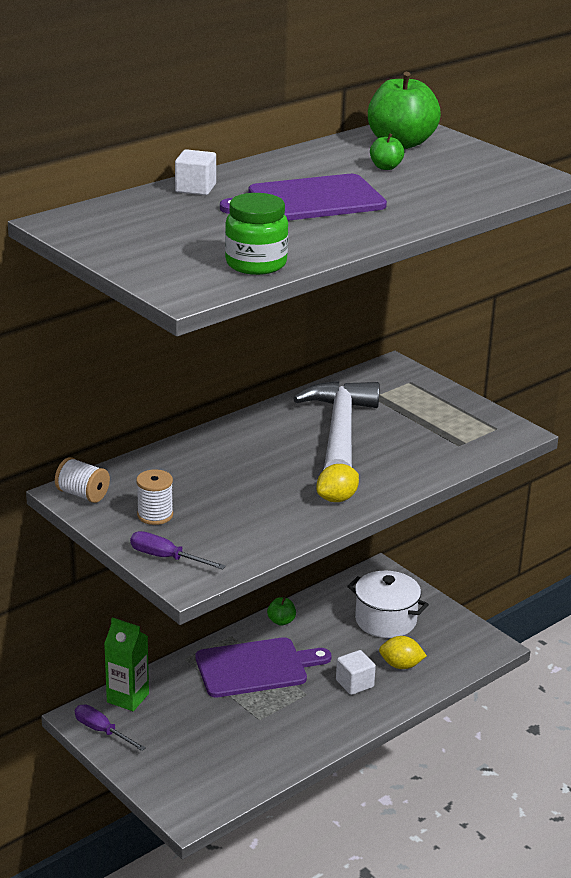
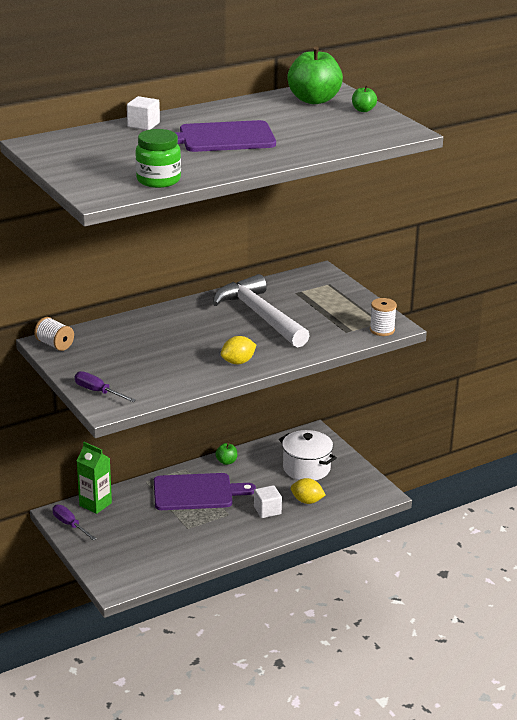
camera: 10 degrees right, 0 degrees up
white spool [136,469,173,525] -> white spool moved to [370,298,397,336]
white hammer [293,381,380,469] -> white hammer turned 45 degrees counterclockwise [213,274,310,347]
green apple [370,133,404,170] -> green apple moved to [352,85,377,112]

